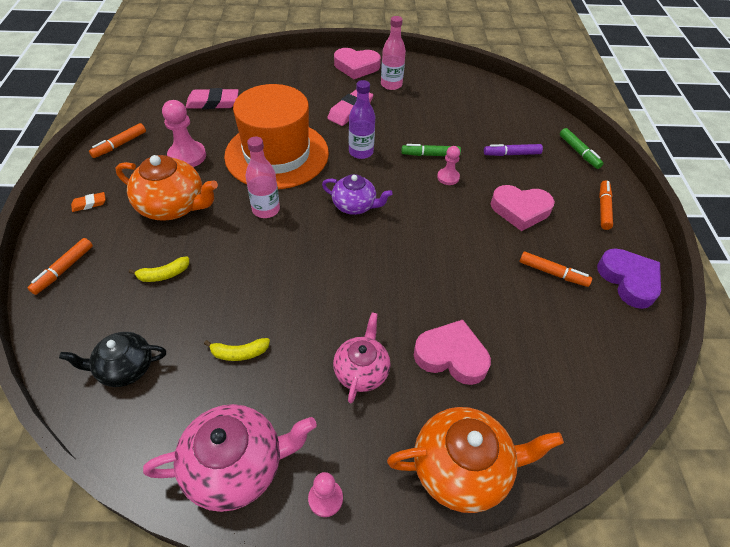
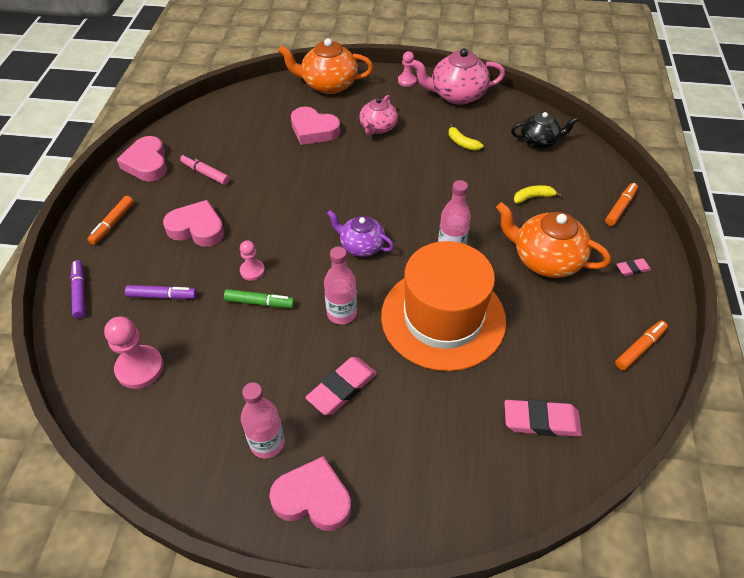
camera: 170 degrees left, 0 degrees up
orange eraser [71,192,106,212] -> pink eraser [616,258,651,276]
pink pawn [162,100,206,167] -> pink pawn moved to [104,317,164,389]
yellow banana [204,338,270,361] -> yellow banana turned 135 degrees counterclockwise [449,124,483,151]
purple bottle [349,80,375,159] -> pink bottle [324,246,357,324]
orange marker [519,252,592,287] -> pink marker [180,154,230,185]
green marker [560,128,604,169] -> purple marker [70,260,86,319]
purple heart [597,248,661,309] -> pink heart [117,136,167,182]

